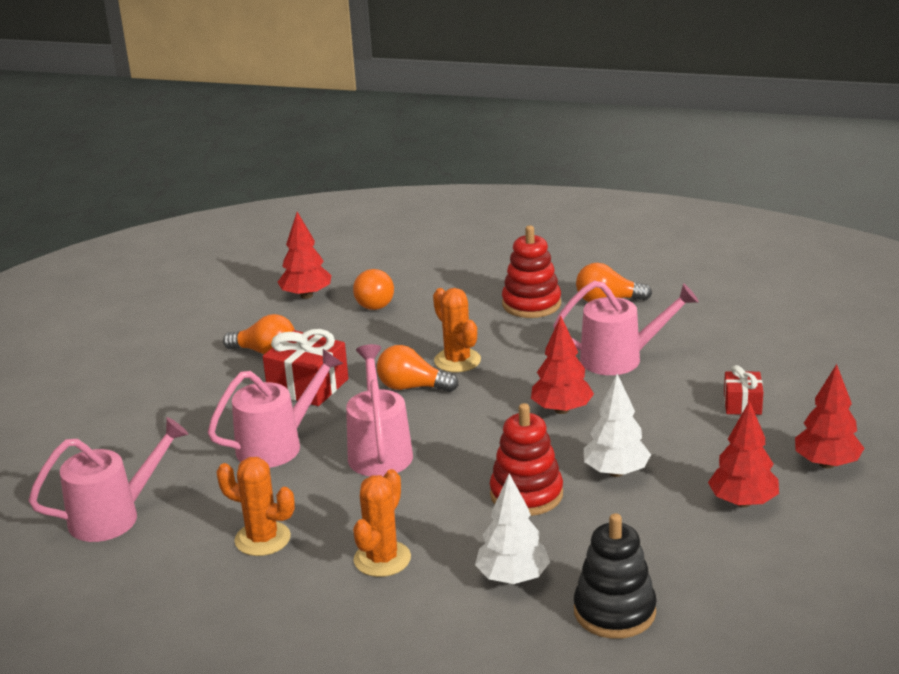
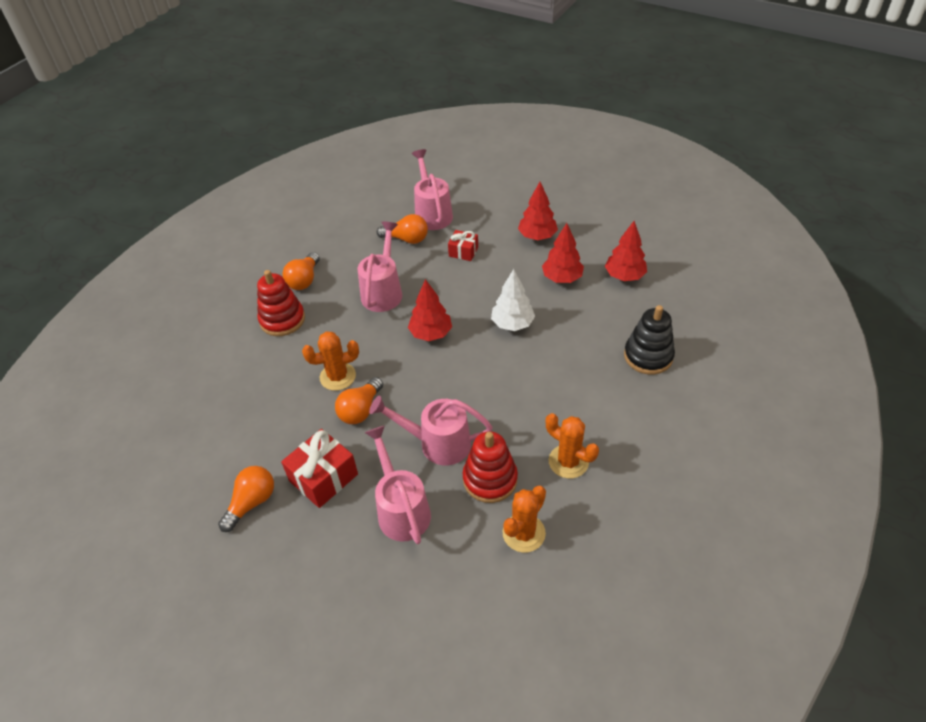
camera: 75 degrees left, 20 degrees up
pink watering can [28,417,188,542] -> pink watering can moved to [412,149,453,230]
red tree [278,212,331,299] -> red tree moved to [605,221,647,281]
orange light bulb [353,269,394,310] -> orange light bulb moved to [377,214,428,244]
white tree [475,473,550,584] -> none
red stacking toy [490,403,563,516] -> red stacking toy moved to [463,431,518,503]

